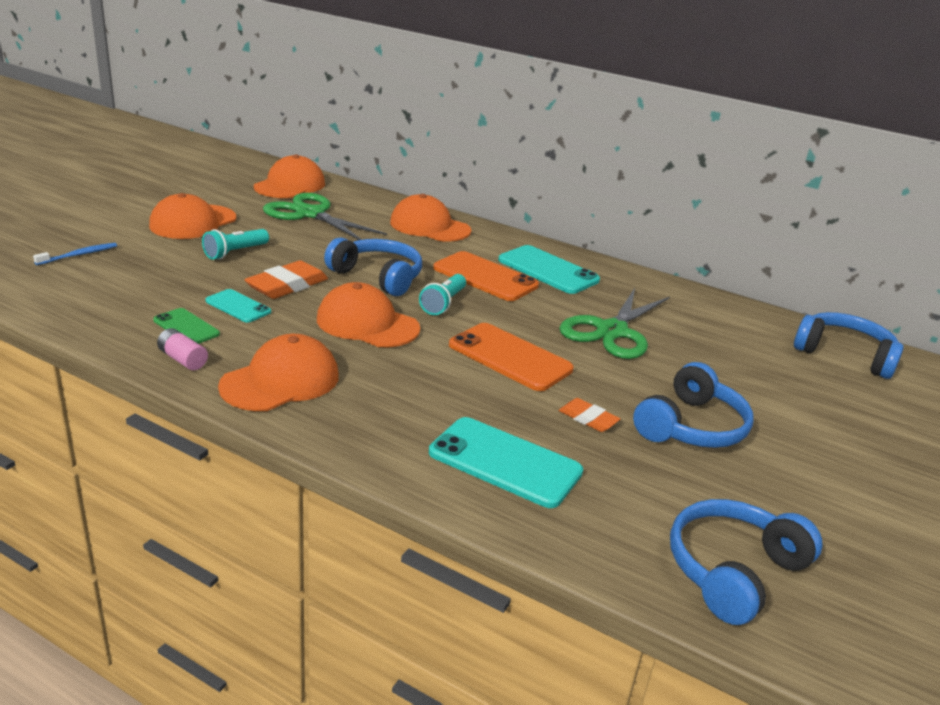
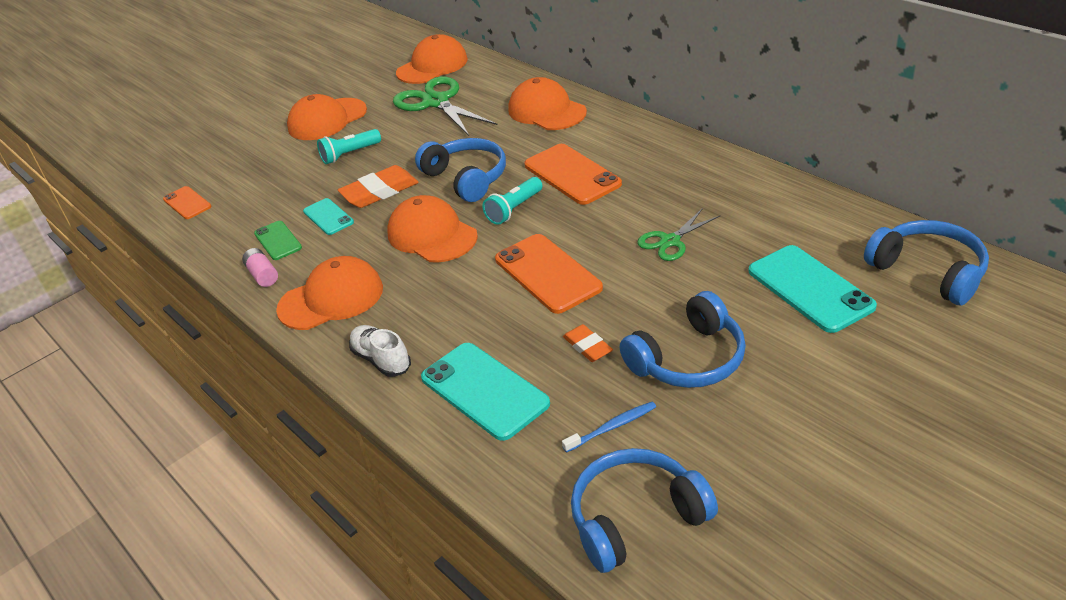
camera: 25 degrees right, 10 degrees up
blue toothbrush [33,243,117,265] -> blue toothbrush moved to [562,402,656,453]
turquoise phone [498,245,600,294] -> turquoise phone moved to [749,245,877,333]
green scissors [559,288,670,359] -> green scissors [637,208,721,261], size x0.57
none -> orange phone [163,186,211,219]
none -> white shoe [349,325,411,377]

